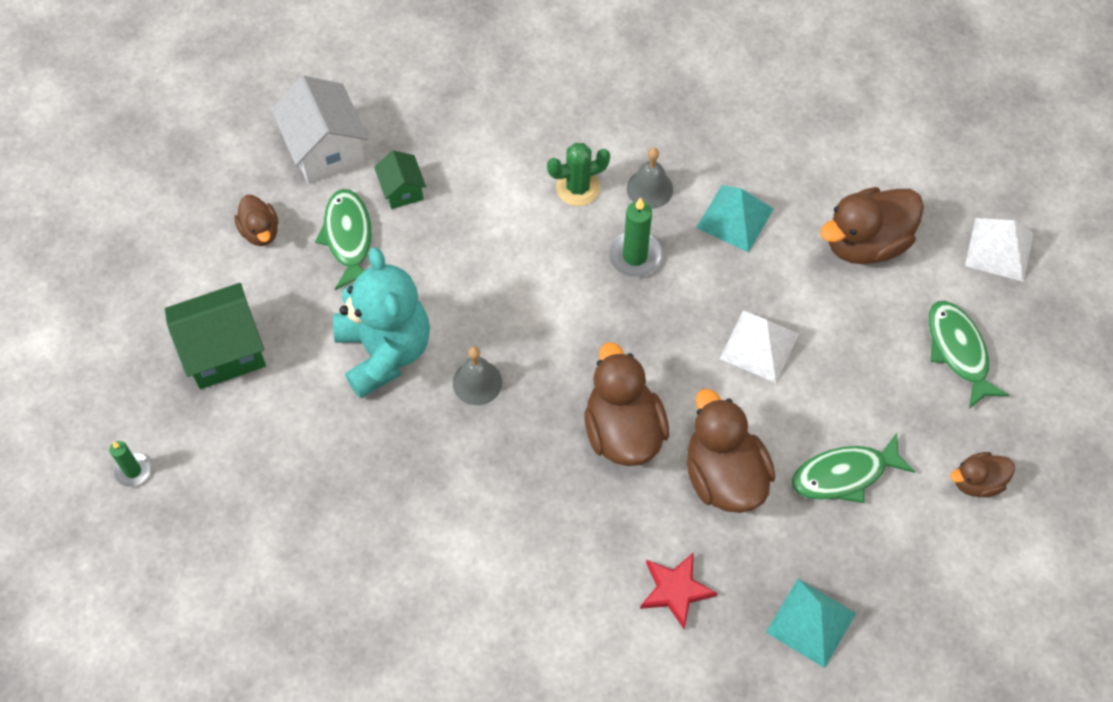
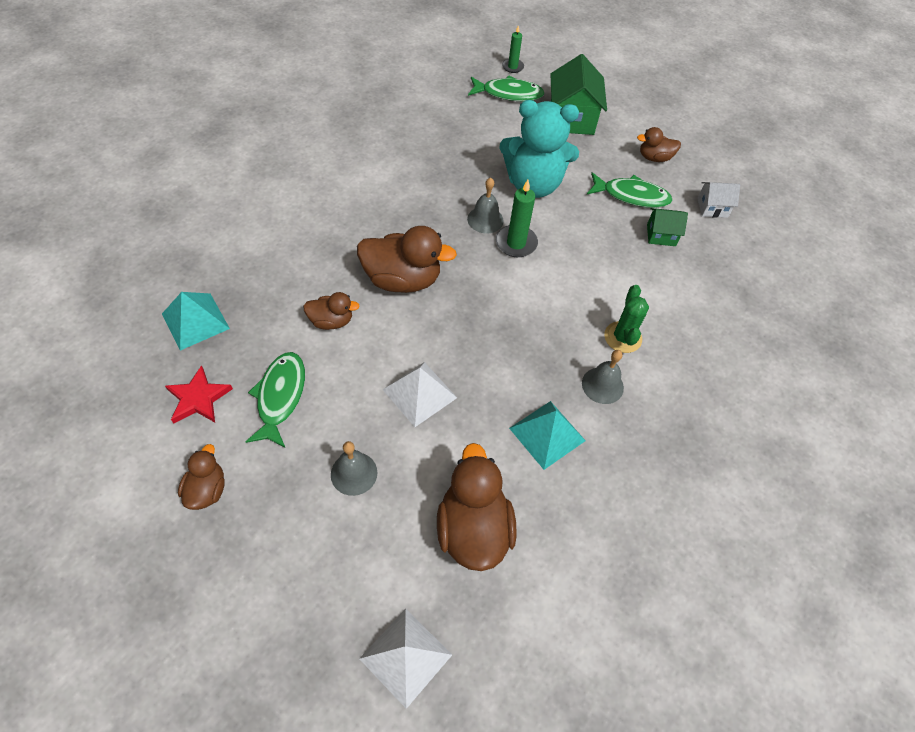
camera: 110 degrees right, 5 degrees down
white house [271,76,369,184] -> white house [697,182,740,218], size x0.55
green candle [608,197,663,277] -> green candle moved to [496,180,538,257]
red star [640,553,717,629] -> red star moved to [165,365,233,423]
brown duck [687,389,775,513] -> brown duck [303,292,360,330], size x0.55
green fish [928,301,1009,409] -> green fish moved to [468,75,545,101]
none -> grey bell [331,441,377,496]

